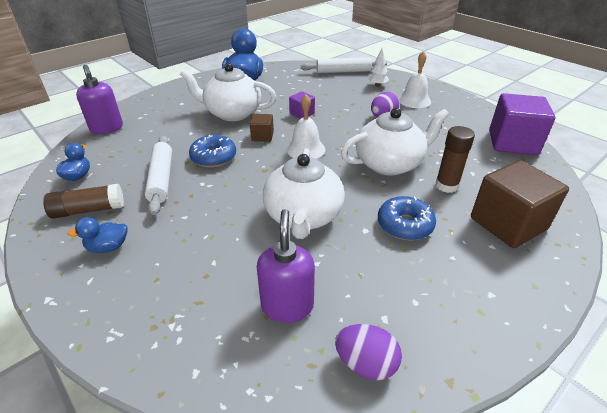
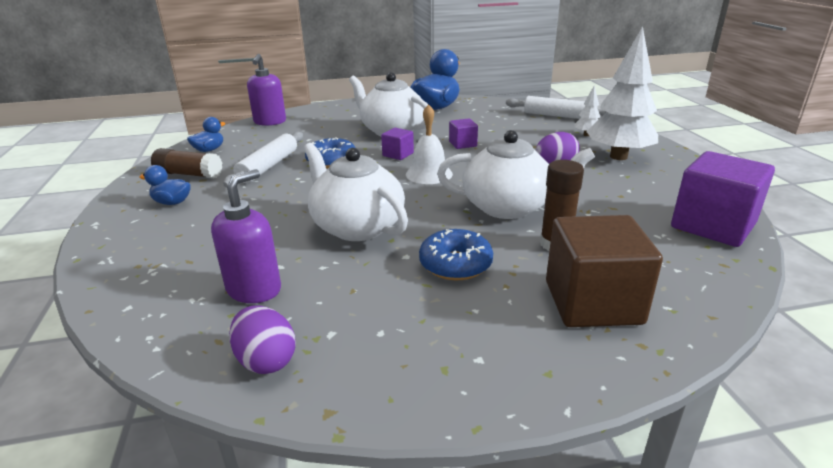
camera: 30 degrees right, 10 degrees down
brown cube [250,114,274,142] -> purple cube [381,128,414,160]
white teapot [263,148,345,239] -> white teapot turned 105 degrees clockwise [304,143,408,241]
white bell [399,51,431,108] -> white tree [586,26,658,160]

